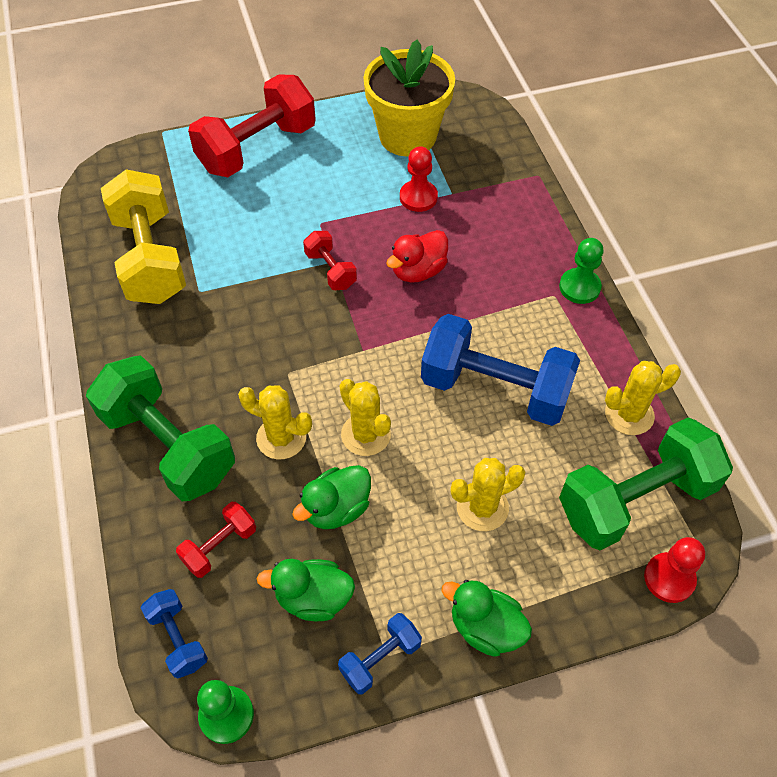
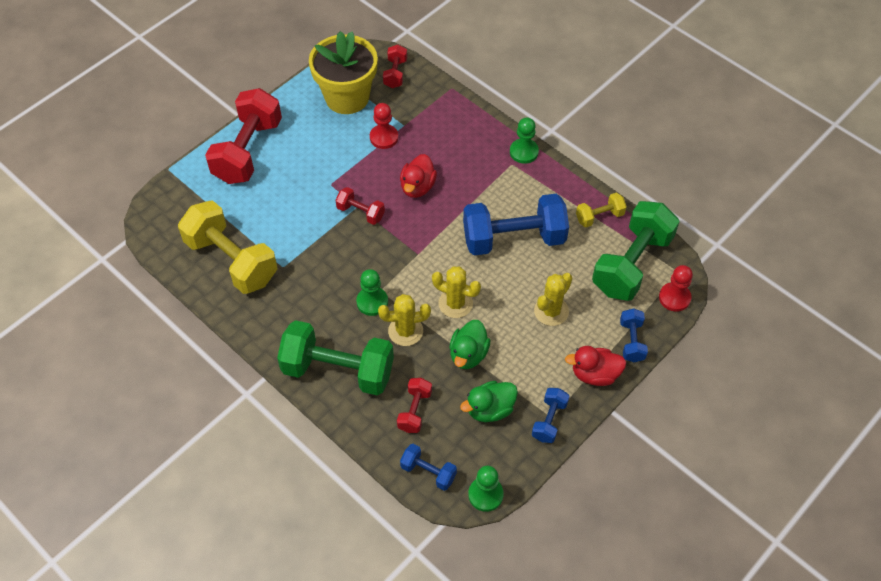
camera: 30 degrees left, 0 degrees up
green duck [441,580,532,657] -> red duck [565,346,626,386]
yellow cactus [605,361,681,435] -> yellow dumbbell [576,193,627,227]
none -> green pawn [356,269,388,316]
none -> red dumbbell [383,45,407,88]
none -> blue dumbbell [620,308,648,362]

